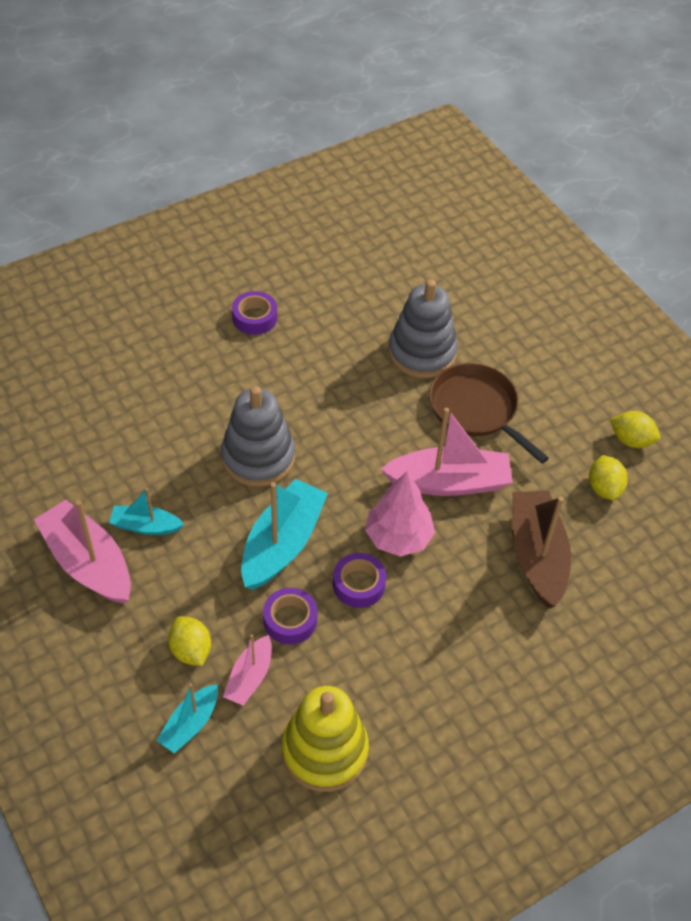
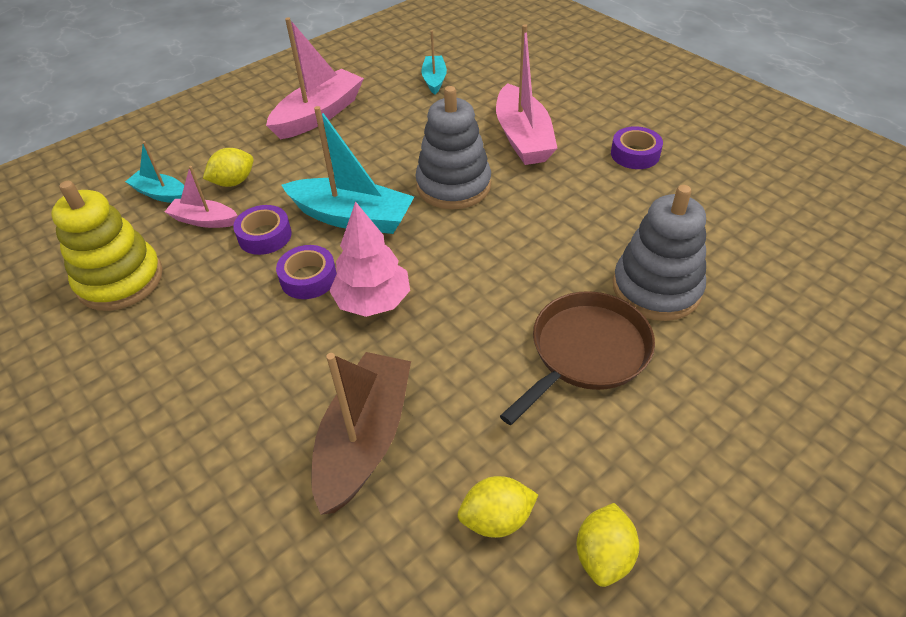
camera: 85 degrees right, 5 degrees down
turquoise boat [109,488,184,535] -> turquoise boat moved to [421,30,447,95]
pink boat [381,408,513,496] -> pink boat moved to [496,24,557,165]
brown boat [512,490,571,608] -> brown boat turned 60 degrees counterclockwise [311,352,411,515]

